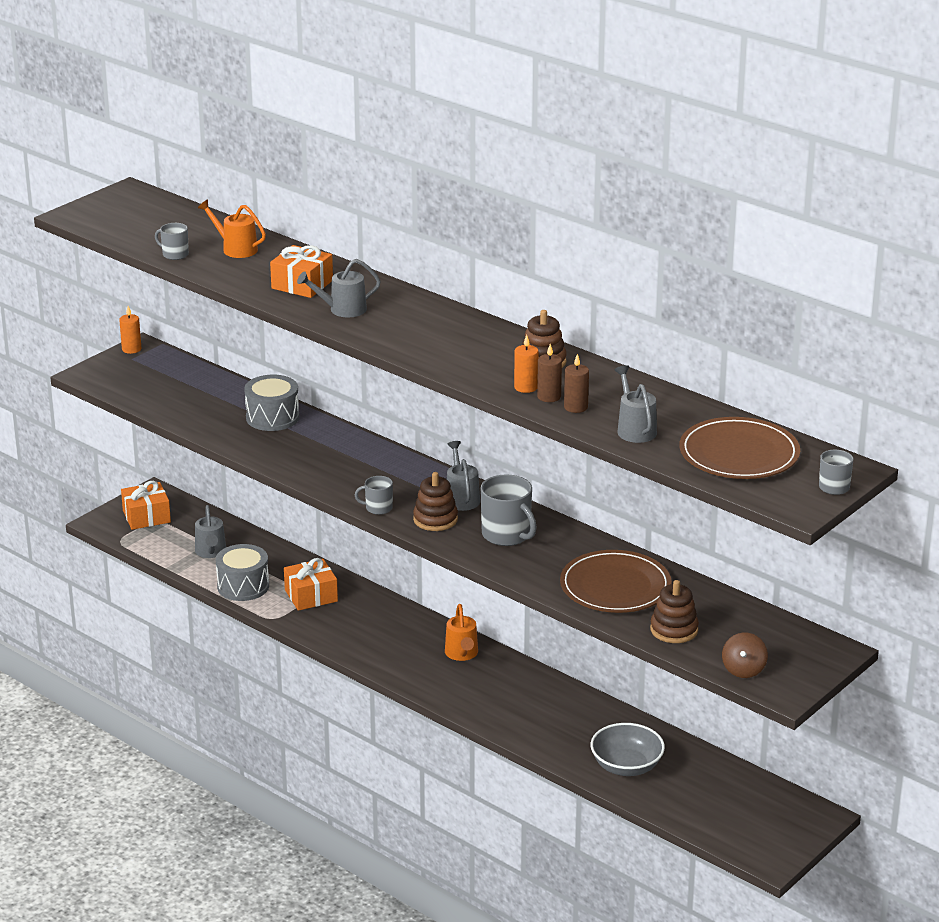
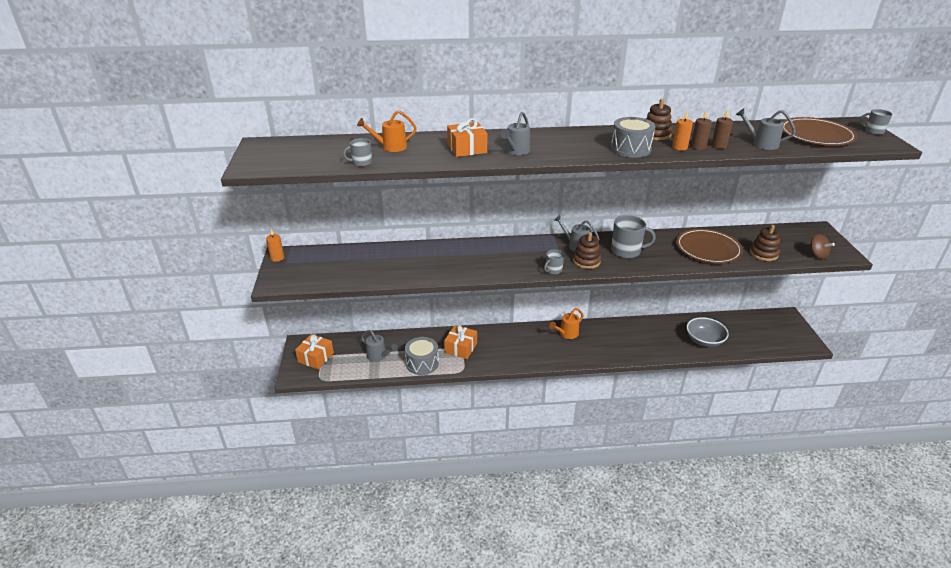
camera: 45 degrees left, 5 degrees up
grey drum [244,375,299,431] -> grey drum moved to [611,117,656,158]
orange watering can [445,604,478,661] -> orange watering can turned 105 degrees clockwise [549,308,584,339]

